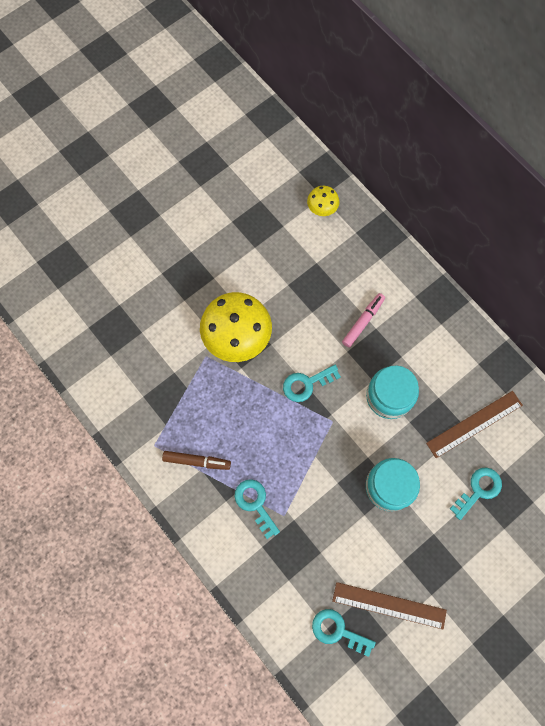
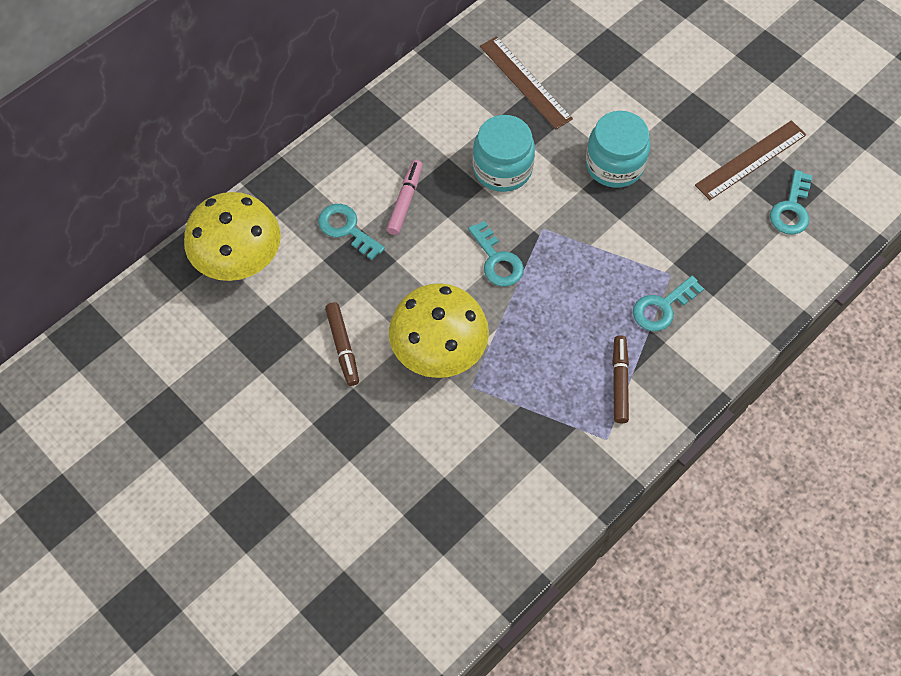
camera: 95 degrees left, 10 degrees down
yellow mushroom [307,186,339,216] -> yellow mushroom [184,192,281,281], size x2.08
brown ruler [332,582,447,629] -> brown ruler turned 45 degrees clockwise [695,120,806,200]
pink marker [342,293,385,348] -> pink marker turned 75 degrees clockwise [387,160,423,235]
turquoise key [450,467,502,520] -> turquoise key moved to [318,204,385,260]
none -> brown marker [325,302,359,386]

